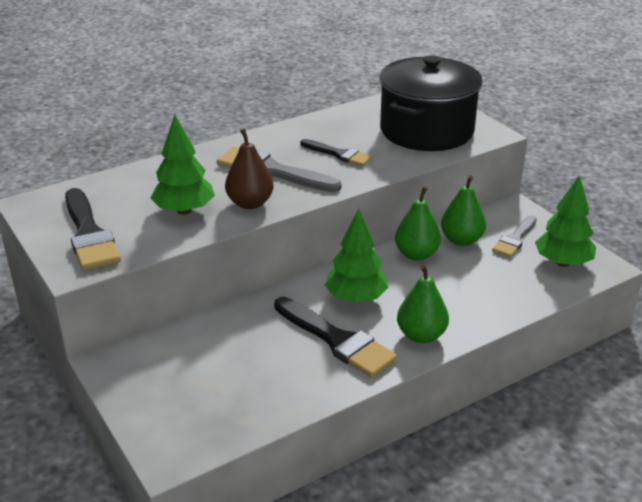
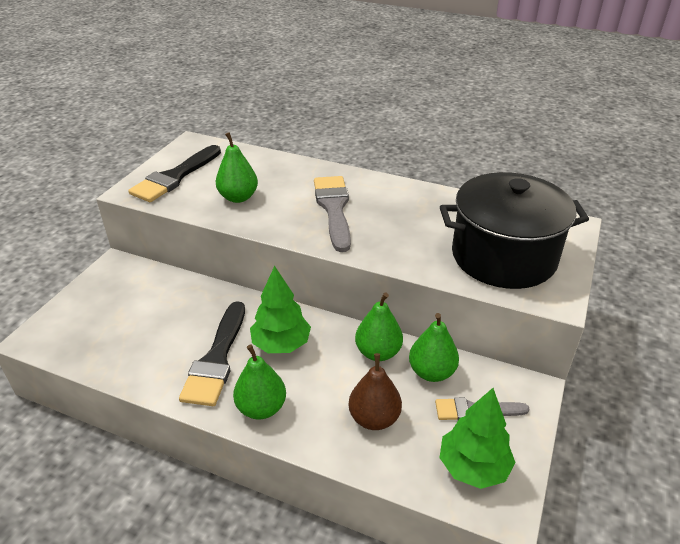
camera: 55 degrees right, 5 degrees up
green tree [150,115,215,215] -> green pear [216,132,258,203]
brown pear [225,128,274,209] -> brown pear moved to [349,353,402,430]
black brush [300,139,373,166] -> none

